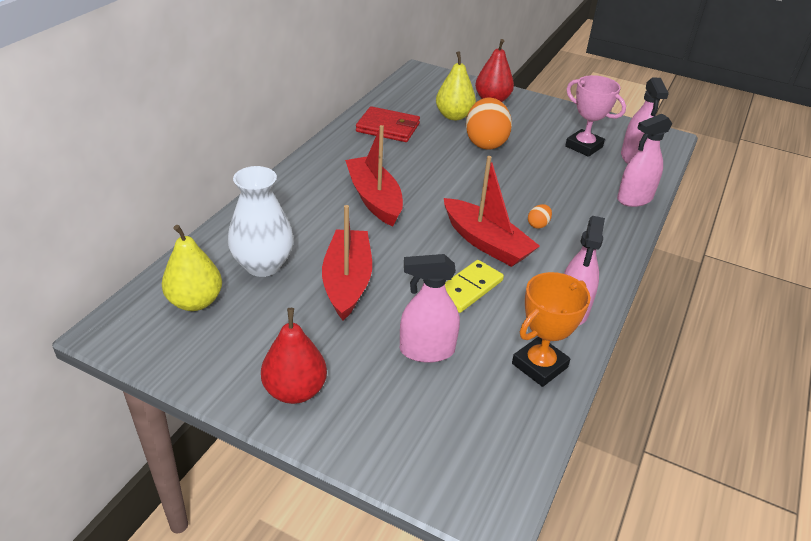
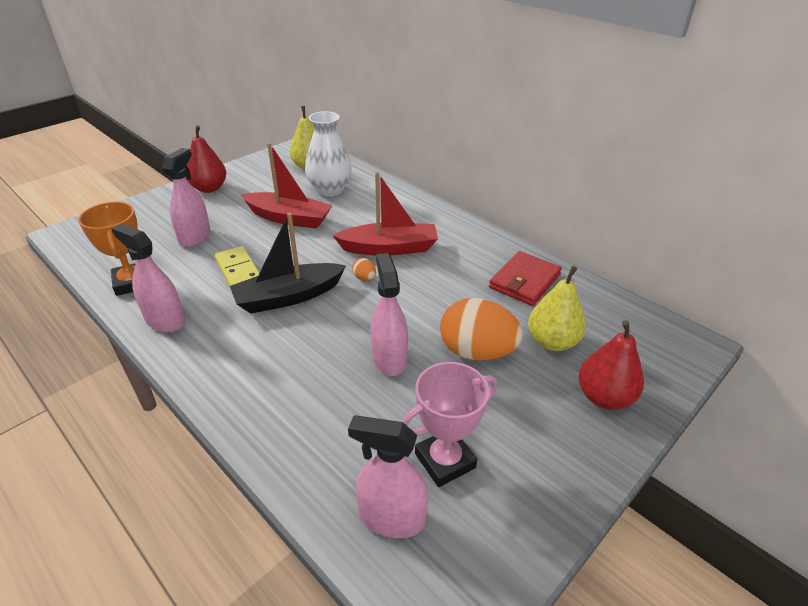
camera: 110 degrees right, 0 degrees up
red boat [444,156,540,267] -> black boat [230,213,346,313]
orange egg [528,204,552,229] -> orange egg moved to [352,258,376,281]
pink spray bottle [617,114,672,207] -> pink spray bottle moved to [370,253,408,376]

